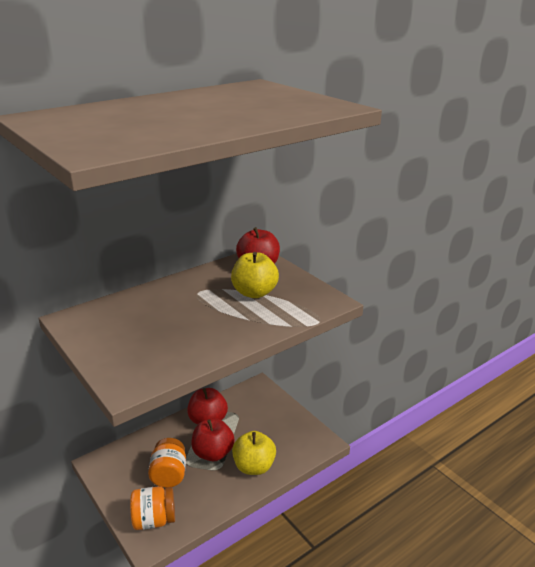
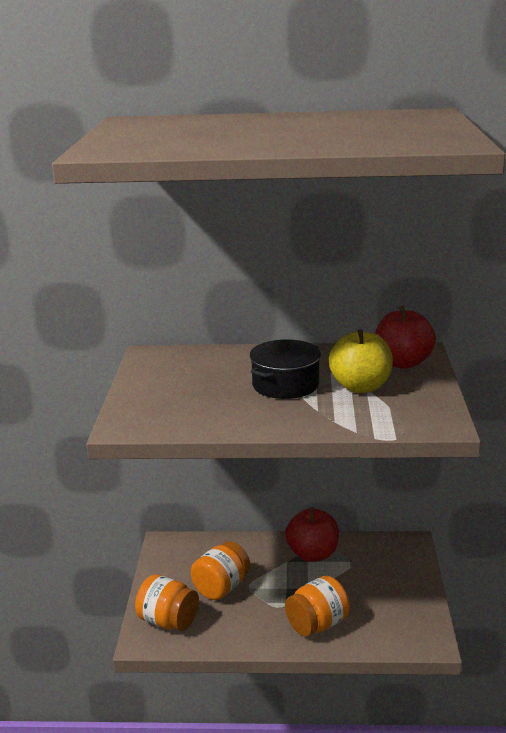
camera: 40 degrees right, 5 degrees down
red apple [192,418,235,461] -> none
yellow apple [232,431,276,475] -> orange jar [285,576,350,636]
none -> black pot [250,339,321,399]

